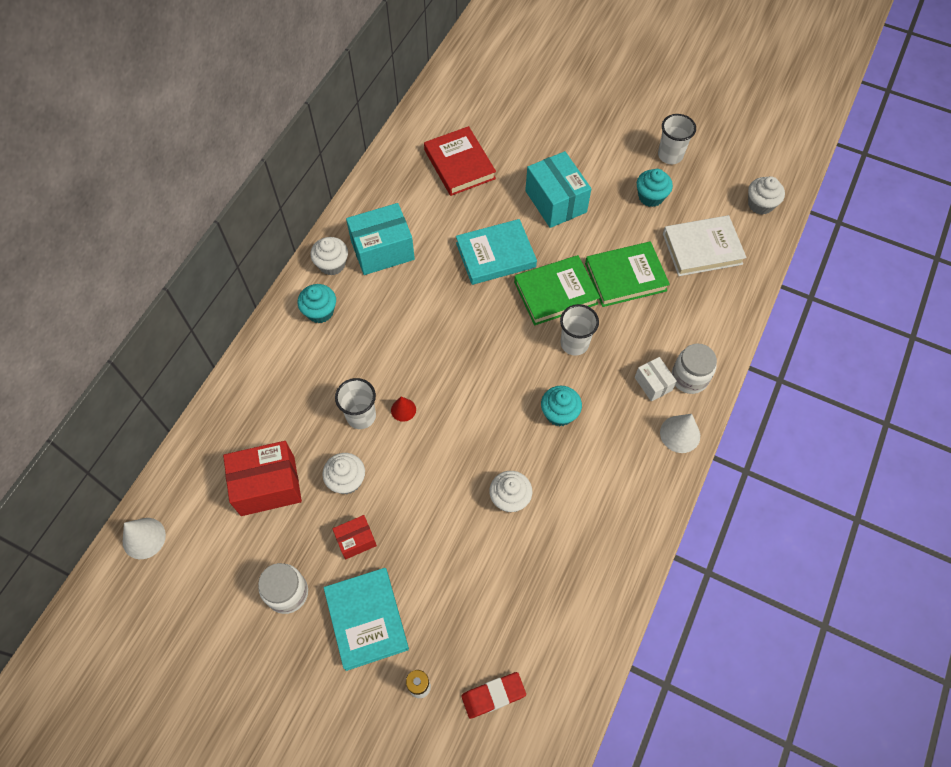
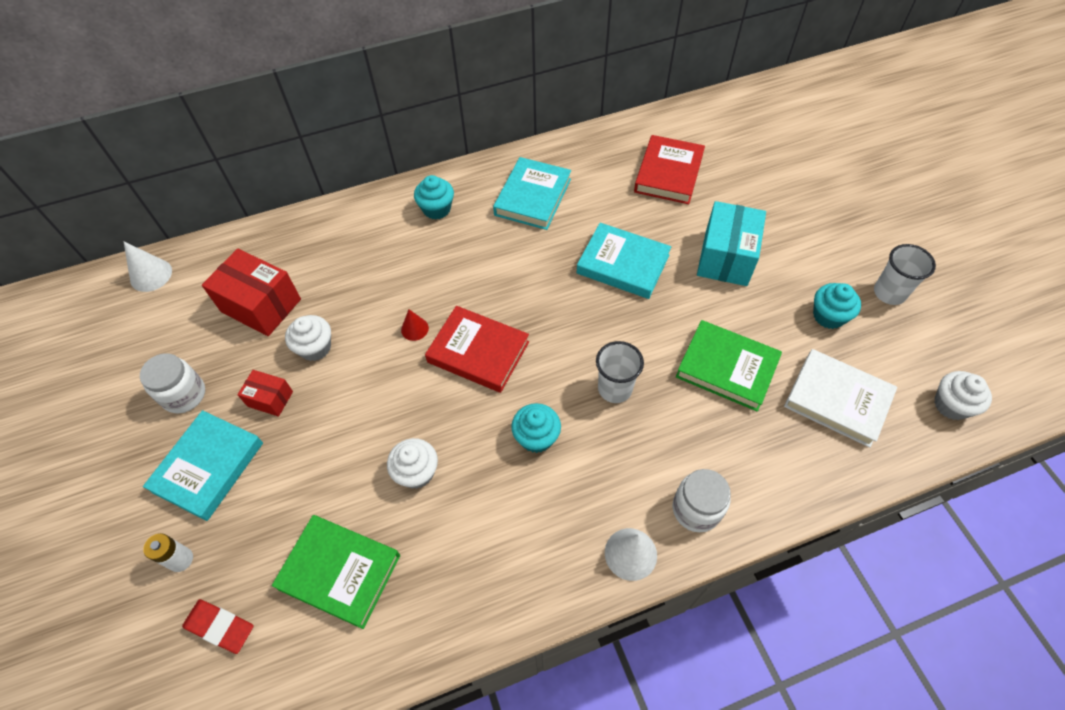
camera: 45 degrees right, 5 degrees down
white cupcake [310,237,348,276] -> none
white cup [335,378,376,429] -> none
turquoise box [346,203,415,275] -> turquoise book [493,157,571,230]
green book [514,255,600,325] -> green book moved to [272,515,400,629]
white box [635,357,677,402] -> none
none -> red book [425,306,529,393]

